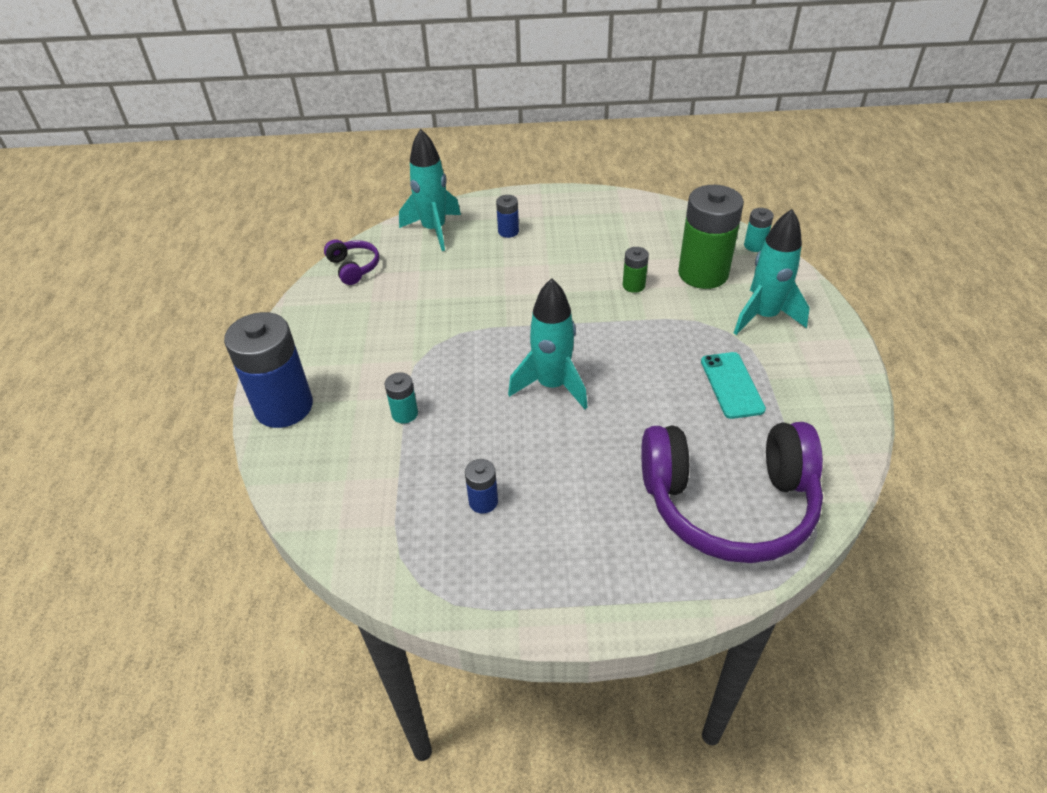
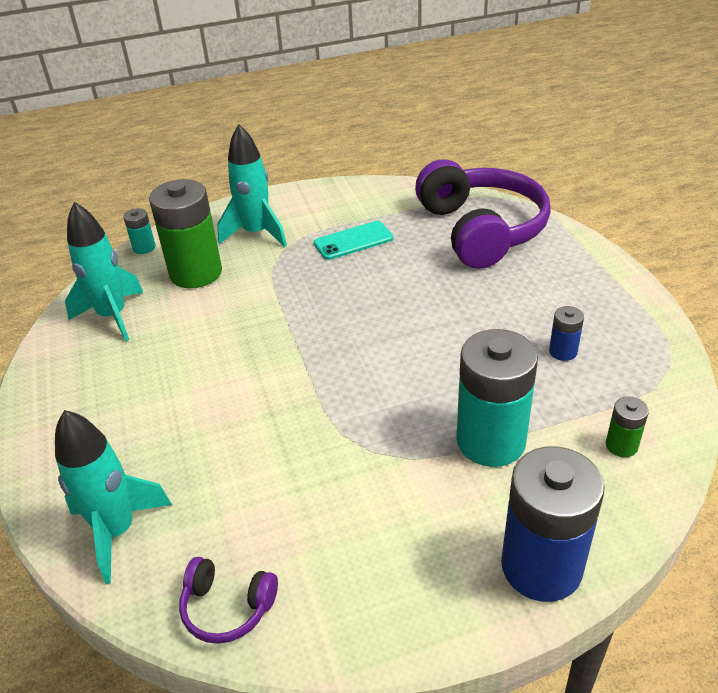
camera: 105 degrees left, 5 degrees down
purple headphones [324,239,379,285] -> purple headphones turned 120 degrees counterclockwise [179,557,278,644]
turquoise battery [385,372,418,423] -> turquoise battery [456,329,538,467], size x2.22
blue battery [496,195,519,238] -> none
turquoise rocket [508,278,588,409] -> turquoise rocket moved to [65,202,143,341]
green battery [623,247,649,293] -> green battery moved to [606,396,649,457]

